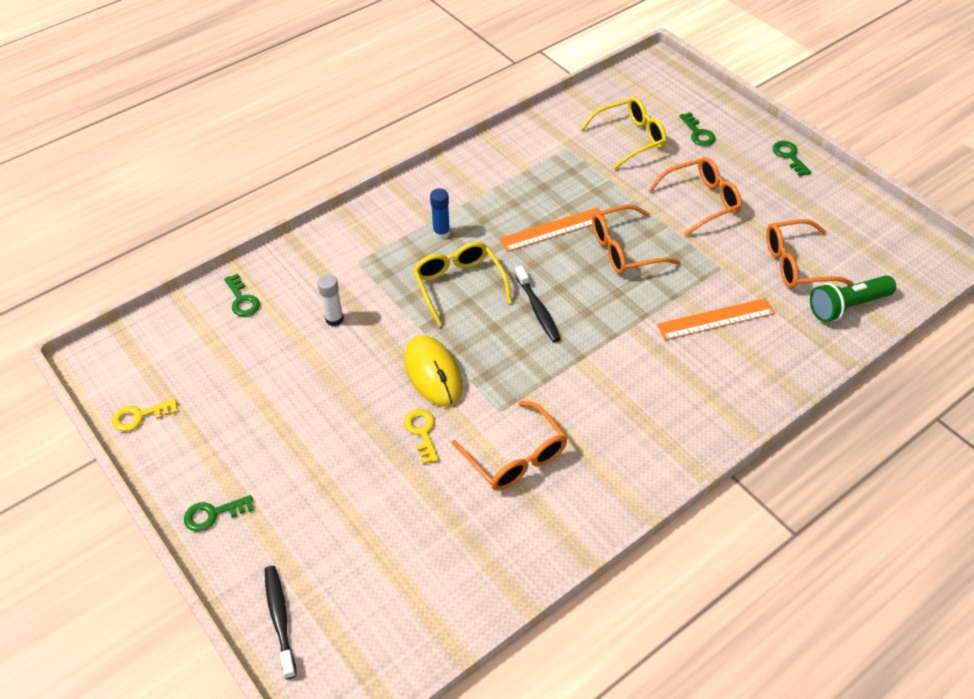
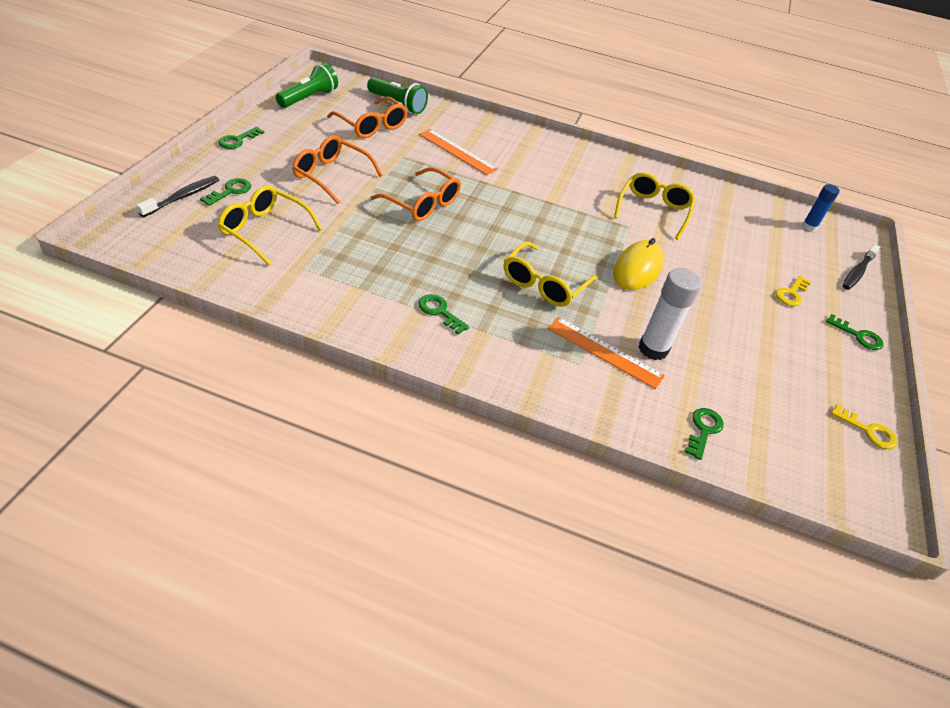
camera: 130 degrees left, 5 degrees down
white glue stick [317,274,344,326] -> white glue stick [639,268,702,360], size x1.62
yellow key [404,409,439,464] -> yellow key moved to [776,276,811,306]
blue glue stick [430,188,450,239] -> blue glue stick moved to [802,184,840,232]
orange glasses [452,401,568,491] -> yellow glasses [614,172,696,240]
orange ruler [499,207,607,252] -> orange ruler moved to [548,317,665,389]
black toothbrush [515,265,561,342] -> black toothbrush moved to [136,176,219,217]
none -> green flashlight [276,63,338,108]
none -> green key [418,294,470,335]

